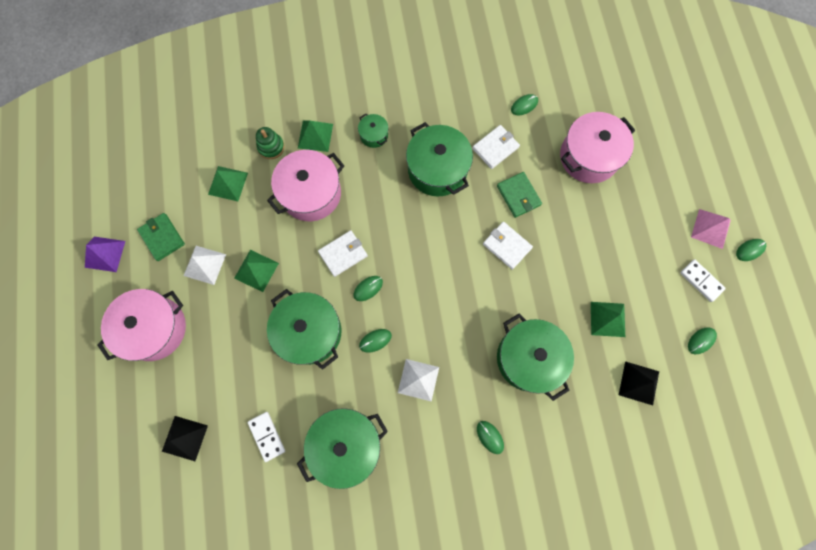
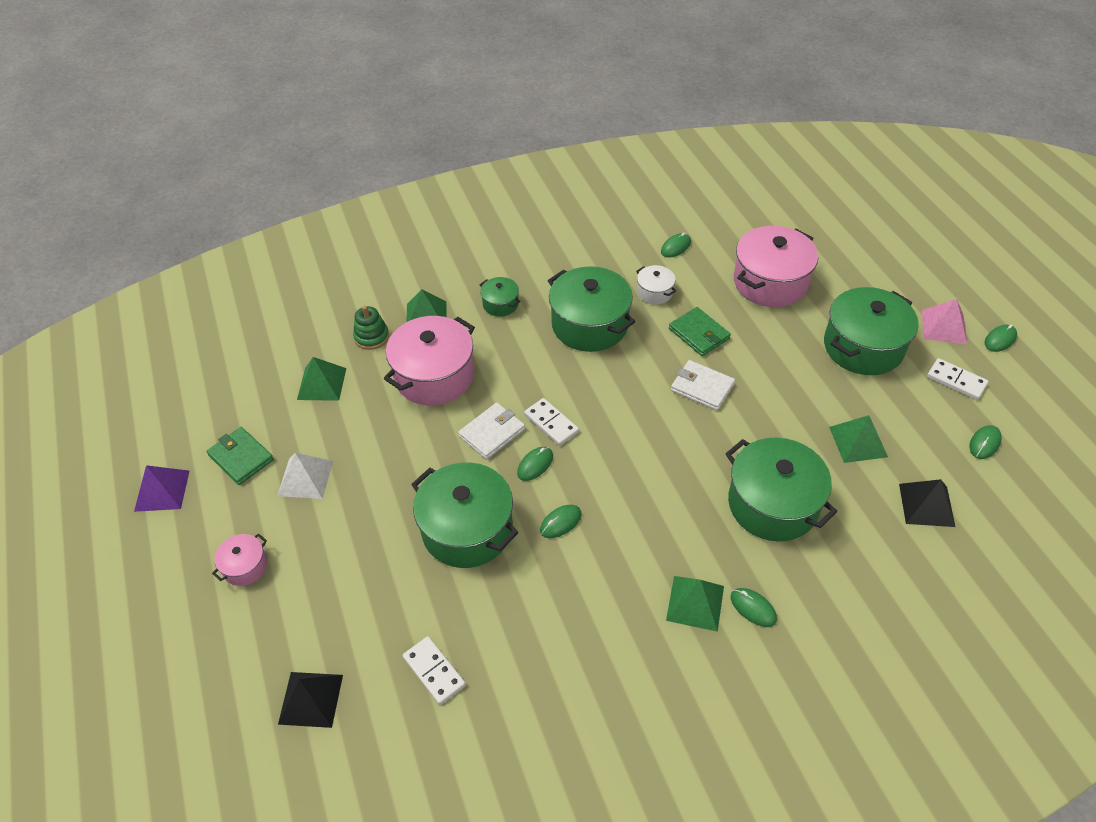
camera: 10 degrees left, 25 degrees down
pink pot [97,289,186,361] -> pink pot [212,533,267,586], size x0.48
green pyramid [234,250,279,292] -> green pyramid moved to [666,576,724,632]
green pot [297,408,388,489] -> green pot moved to [824,287,919,375]
white pyramid [398,359,439,402] -> none
white wallet [472,125,520,169] -> white pot [636,265,676,304]
none -> white domino [524,398,579,446]

